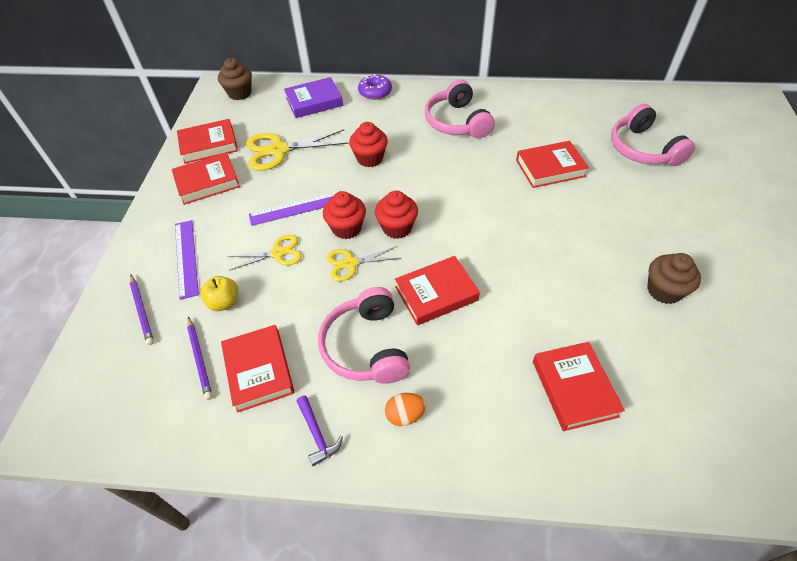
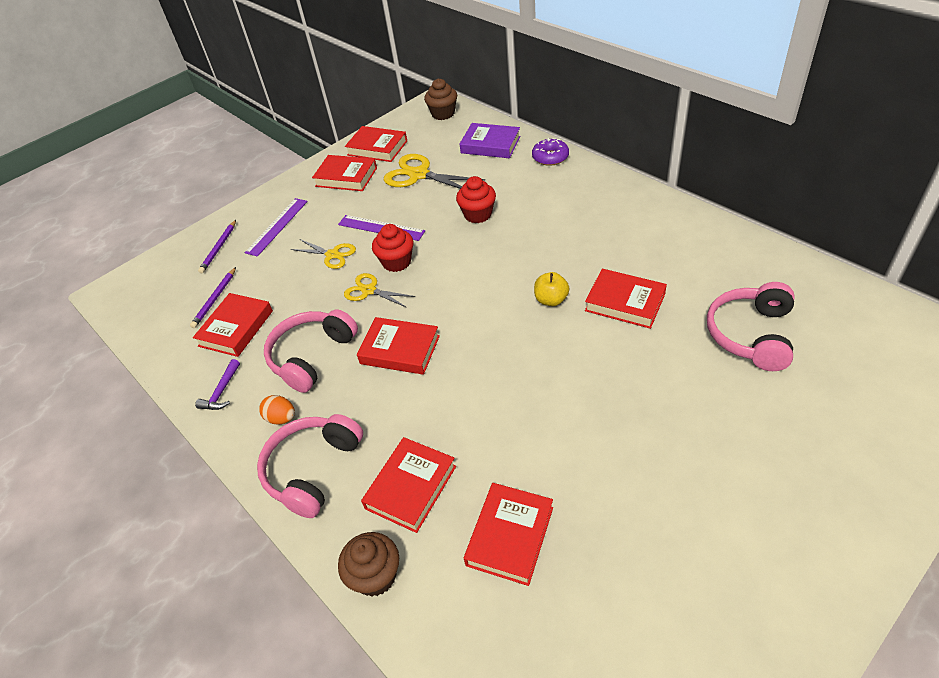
camera: 45 degrees right, 5 degrees down
yellow apple [200,276,238,311] -> yellow apple moved to [534,272,569,306]
red cupcake [375,191,418,239] -> none
pink headphones [425,80,495,138] -> pink headphones moved to [257,414,363,518]
brown cupcake [647,253,701,304] -> brown cupcake moved to [338,532,399,596]
none -> red book [464,483,553,586]

